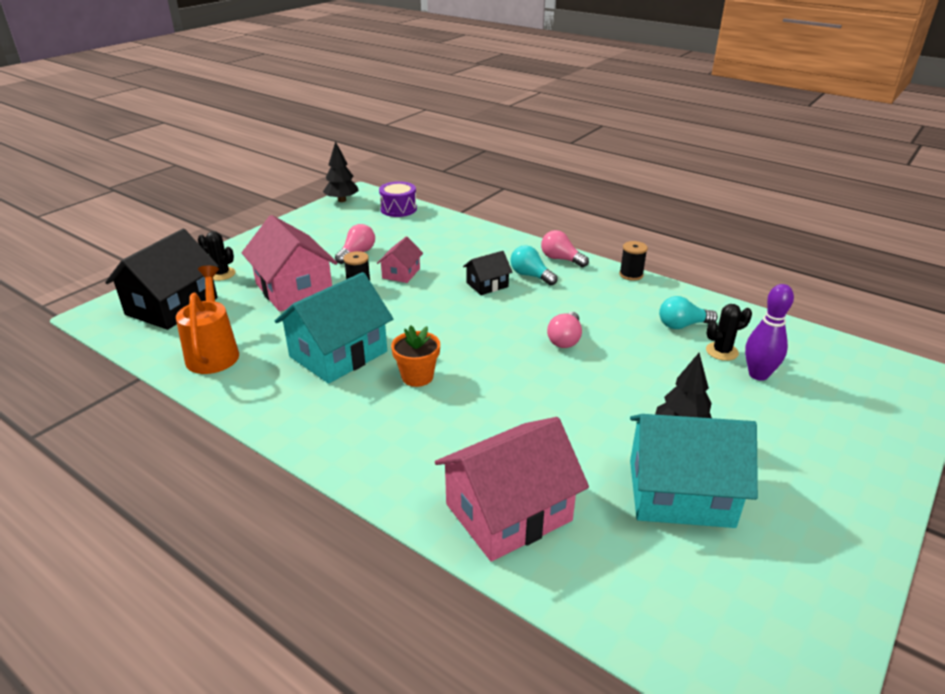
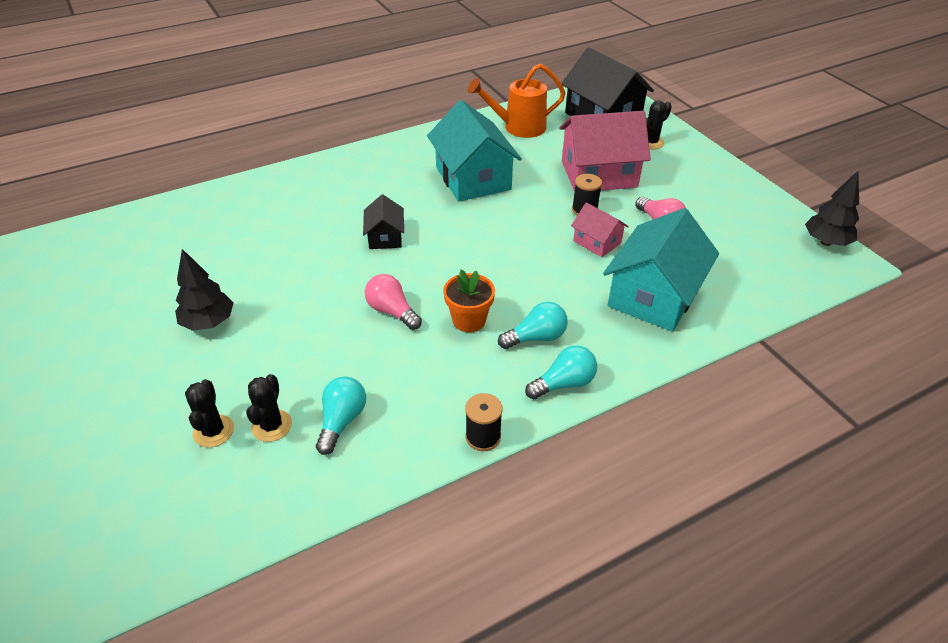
camera: 115 degrees right, 10 degrees up
orange watering can [176,265,239,374] -> orange watering can turned 150 degrees clockwise [468,64,566,138]
purple drum [379,181,417,217] -> none
orange flower pot [391,325,440,387] -> orange flower pot moved to [443,269,495,332]
pink house [435,417,589,562] -> none
black house [463,251,513,295] -> black house moved to [363,195,404,249]
pink light bulb [541,230,589,267] -> turquoise light bulb [525,345,597,399]
turquoise house [630,414,758,528] -> turquoise house moved to [603,208,719,332]
purple bowling pin [745,284,794,381] -> black cactus [185,379,234,447]

